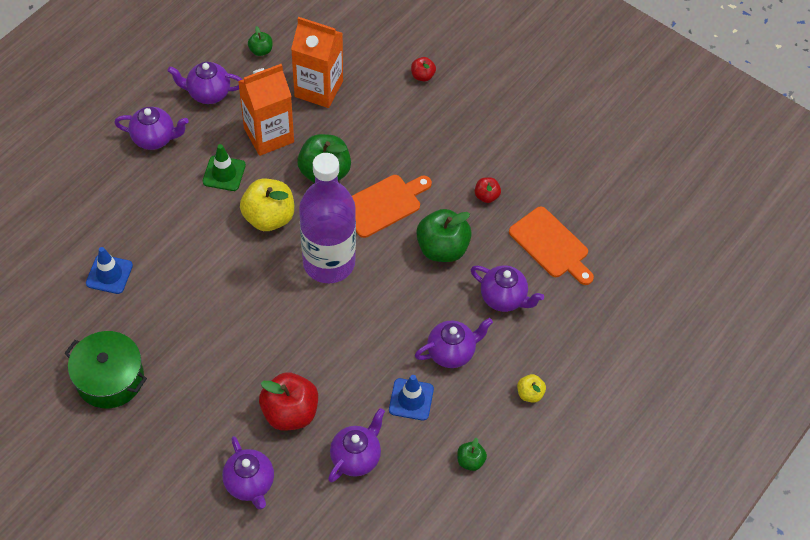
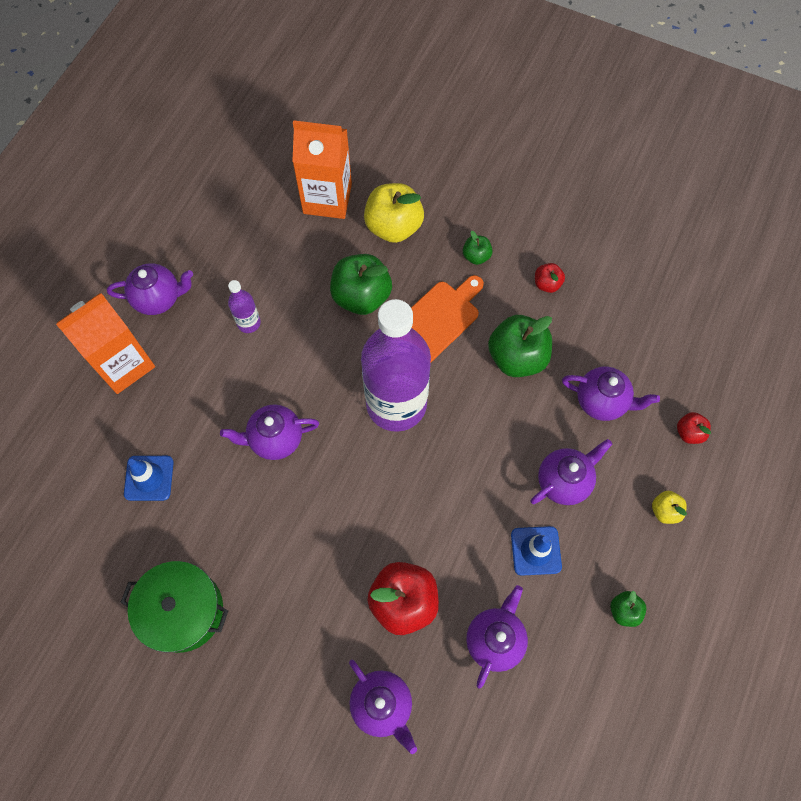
camera: 10 degrees left, 10 degrees up
purple teapot [167,62,242,104] -> purple teapot moved to [220,405,319,460]
green traffic cone [203,144,246,191] -> purple bottle [228,280,261,333]
orange carton [238,64,294,156] -> orange carton moved to [56,293,155,394]
yellow apple [240,179,294,231] -> yellow apple moved to [364,183,424,243]
green apple [248,26,272,56] -> green apple moved to [463,231,493,265]
red apple [411,57,436,81] -> red apple moved to [677,412,711,444]
orange cutting board [509,207,594,285] -> none

